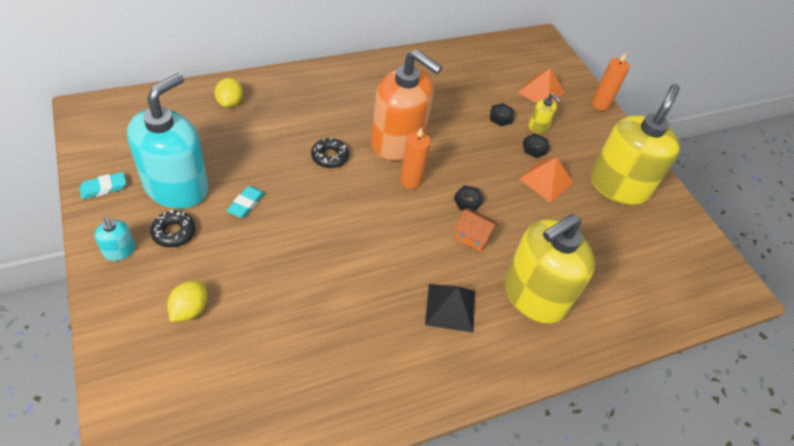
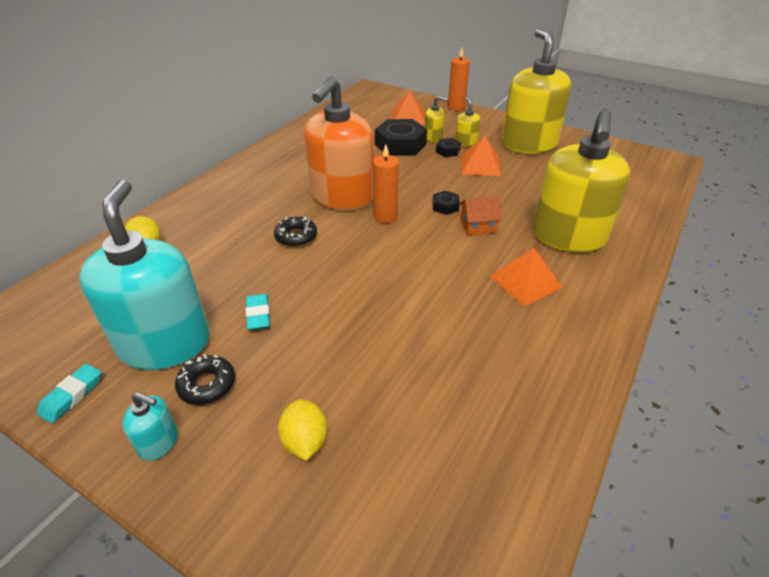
camera: 30 degrees left, 10 degrees down
orange soap dispenser [371,50,442,161] -> orange soap dispenser turned 120 degrees clockwise [304,76,374,211]
black pyramid [425,284,475,333] -> orange pyramid [489,248,563,306]
black nut [490,103,514,126] -> black nut [375,119,427,156], size x2.08
none -> yellow soap dispenser [455,97,481,146]

